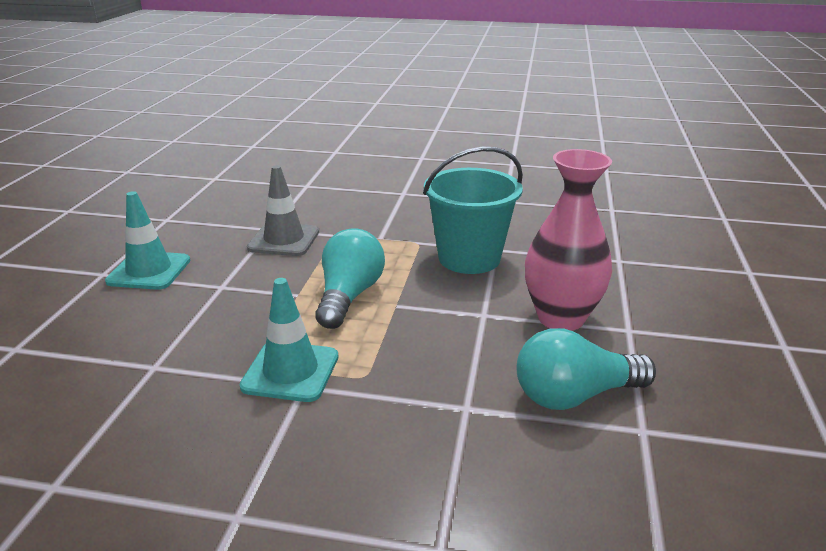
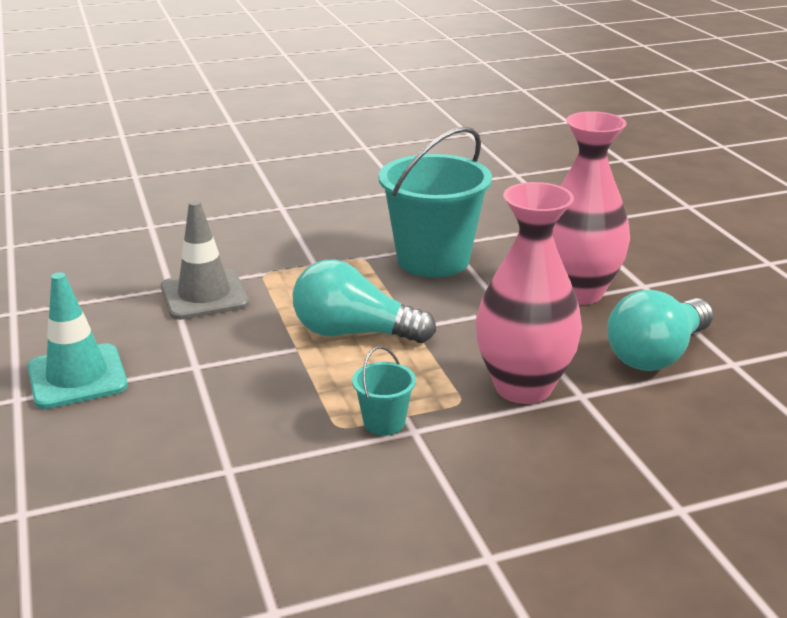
camera: 30 degrees left, 0 degrees up
turquoise traffic cone [239,278,338,402] -> turquoise bucket [352,346,416,435]
turquoise light bulb [315,228,385,329] -> turquoise light bulb turned 60 degrees counterclockwise [292,260,436,343]
none -> pink vase [476,182,582,404]

